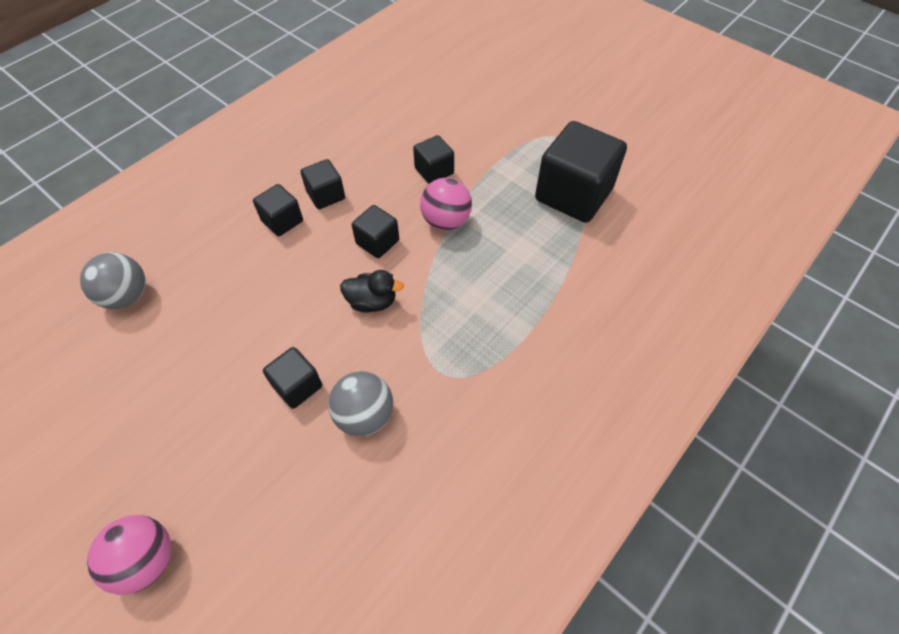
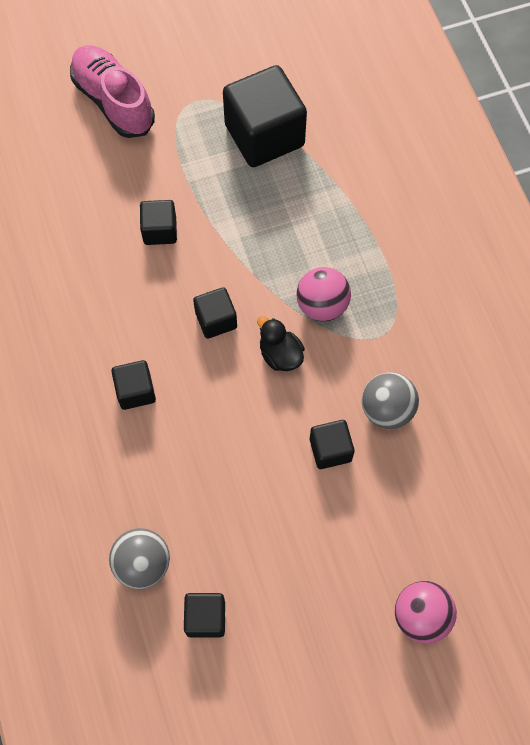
camera: 60 degrees left, 10 degrees up
black cube [300,159,345,209] -> black cube moved to [184,593,225,637]
black duck [340,270,404,312] -> black duck turned 75 degrees counterclockwise [257,316,305,371]
pink ball [420,178,472,230] -> pink ball moved to [296,267,351,322]
none -> pink shoe [70,45,155,138]

